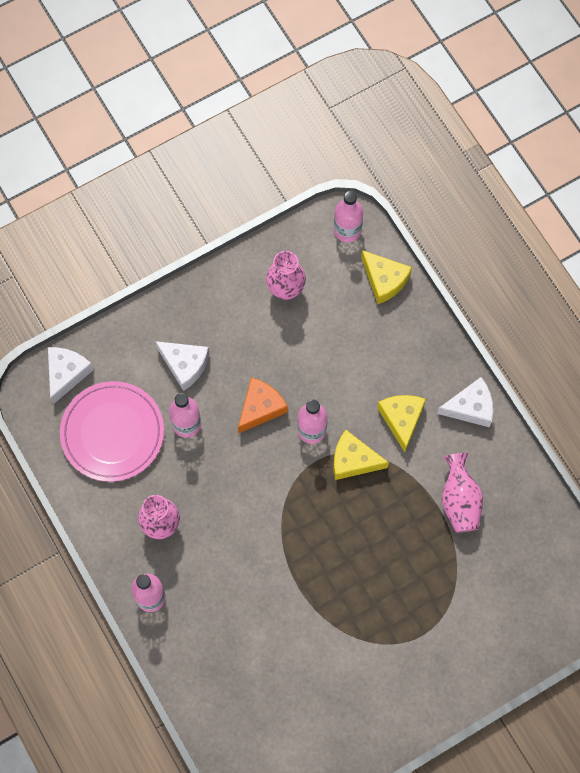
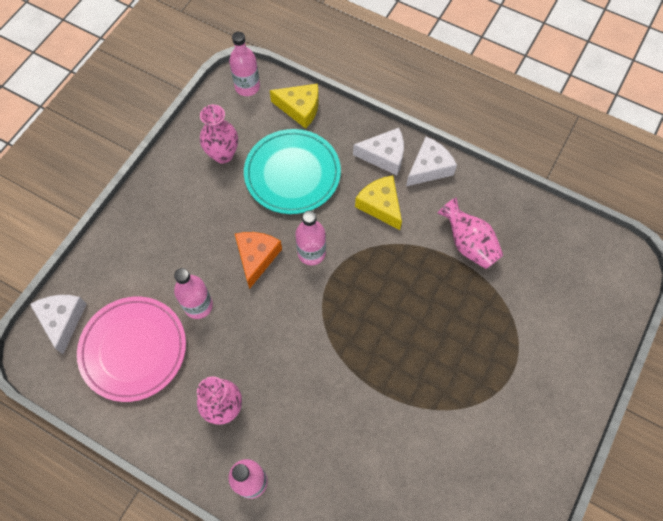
camera: 30 degrees left, 5 degrees down
white cheese [155,341,209,391] -> white cheese moved to [353,128,404,175]
yellow cheese [334,430,389,480] -> none
none -> turquoise plate [244,129,341,214]

